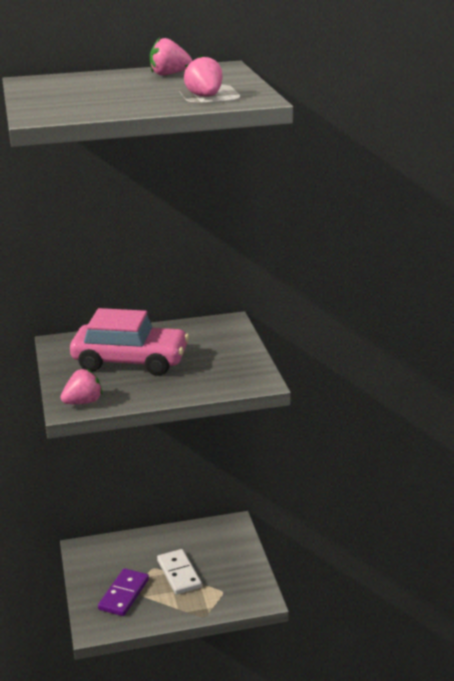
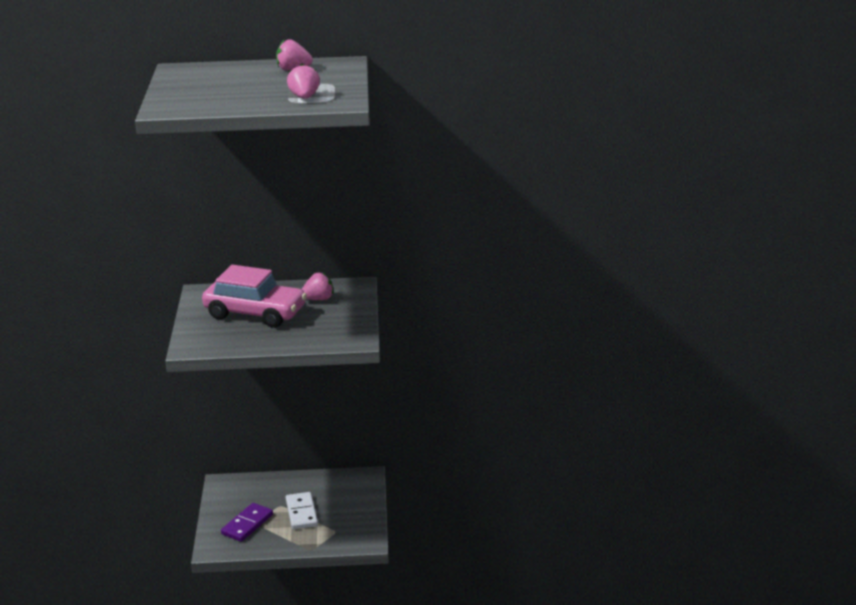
camera: 10 degrees right, 0 degrees up
pink strawberry [61,369,103,404] -> pink strawberry moved to [302,273,334,300]

